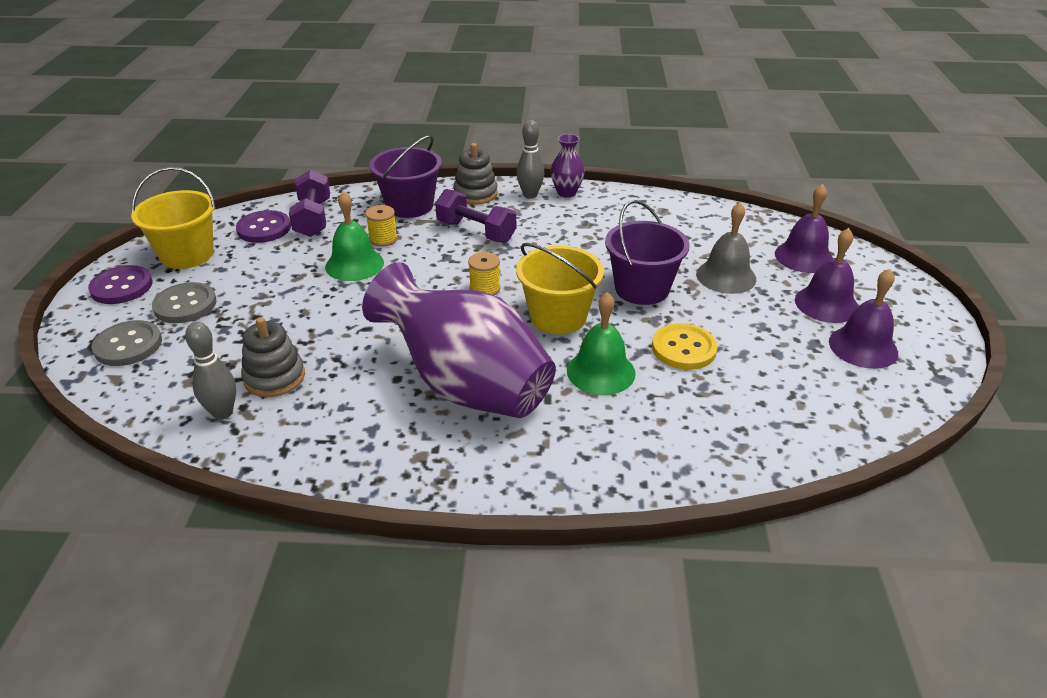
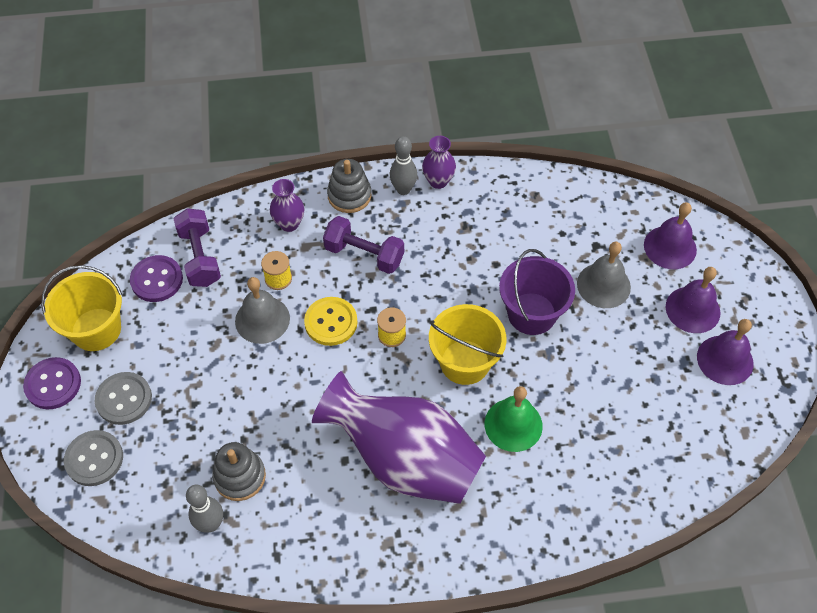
camera: 10 degrees left, 20 degrees up
green bell [325,191,384,281] -> grey bell [235,277,290,344]
purple bucket [369,135,442,218] -> purple vase [270,179,304,232]
yellow button [652,323,718,370] -> yellow button moved to [304,297,358,346]

